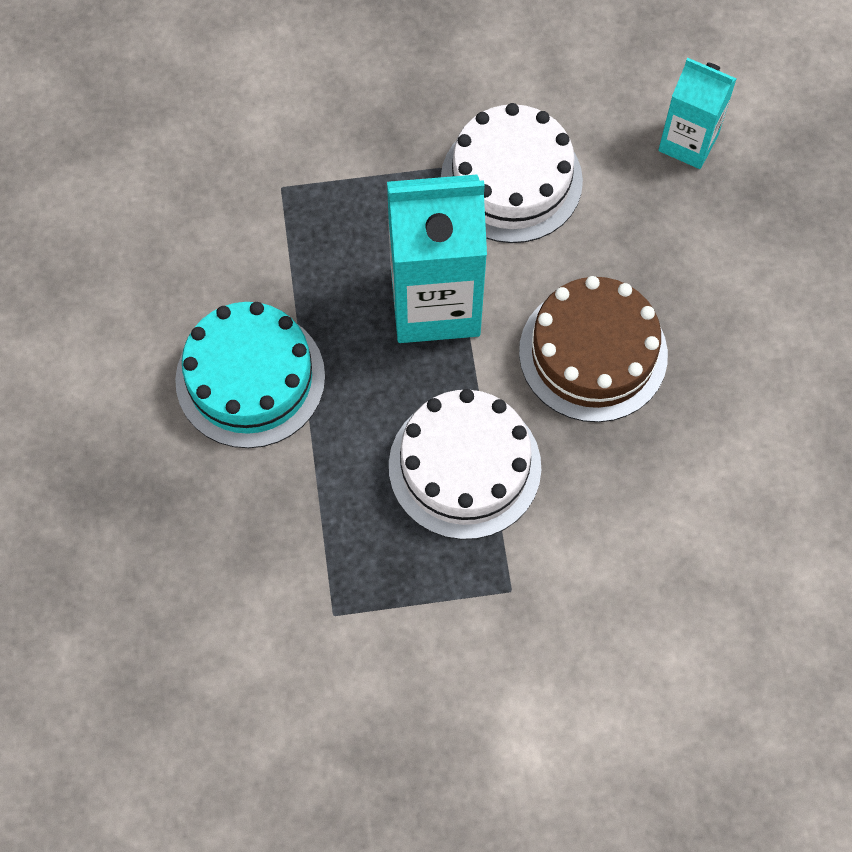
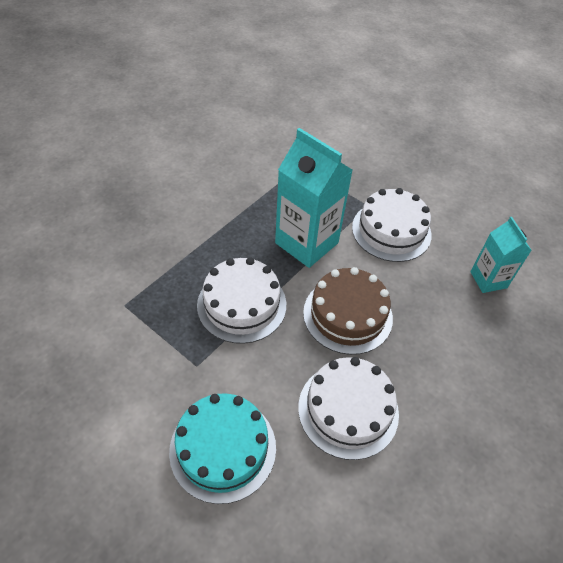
camera: 45 degrees right, 15 degrees down
turquoise cake [175,302,325,448] -> turquoise cake moved to [169,393,276,504]
none -> white cake [298,357,399,460]

